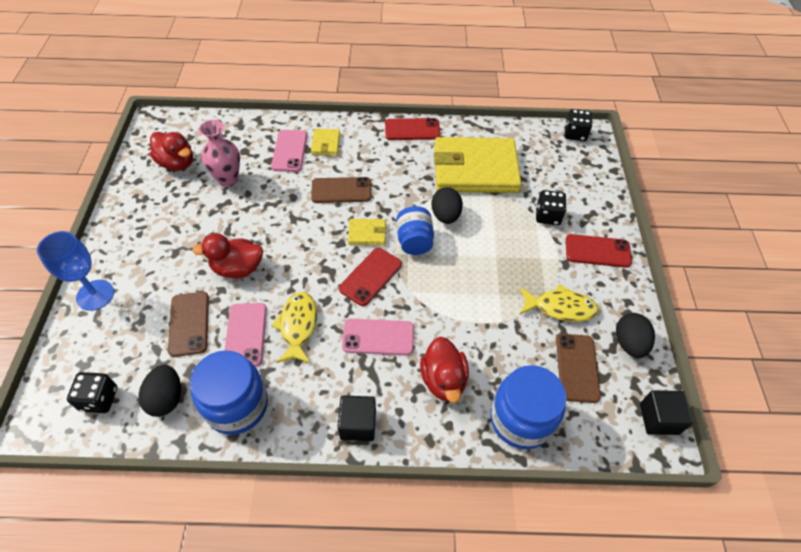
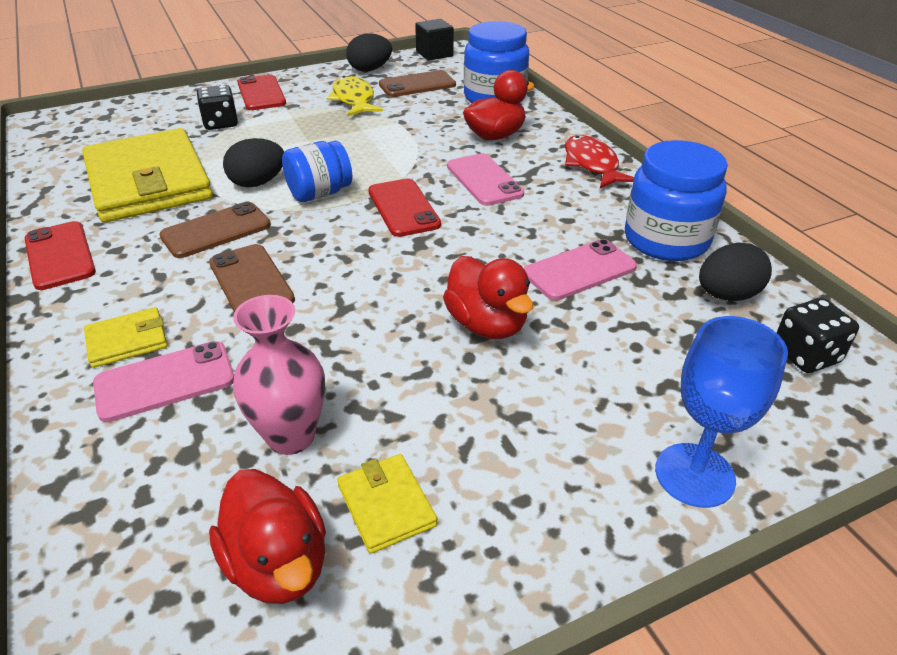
camera: 115 degrees left, 15 degrees down
red duck [150,132,193,171] -> red duck turned 135 degrees clockwise [209,469,326,604]
brown phone [168,292,209,357] -> brown phone moved to [159,202,271,258]
yellow fish [271,292,317,364] -> none
black cube [338,395,376,441] -> red fish [565,135,634,188]
red phone [339,248,402,306] -> red phone turned 60 degrees clockwise [368,178,441,237]
yellow wallet [348,219,387,245] -> yellow wallet moved to [337,454,437,554]
black dice [565,109,592,141] -> none

